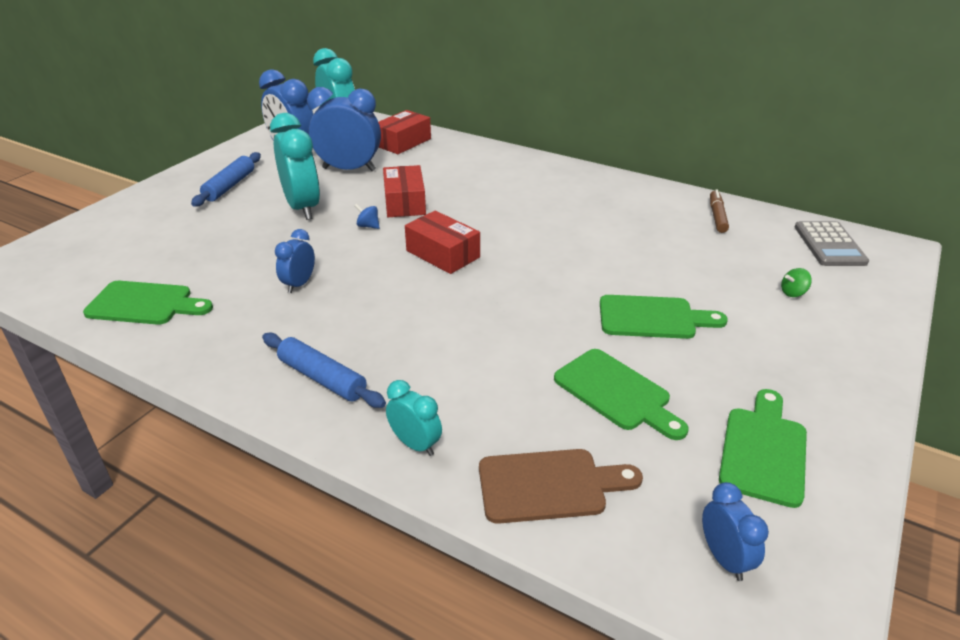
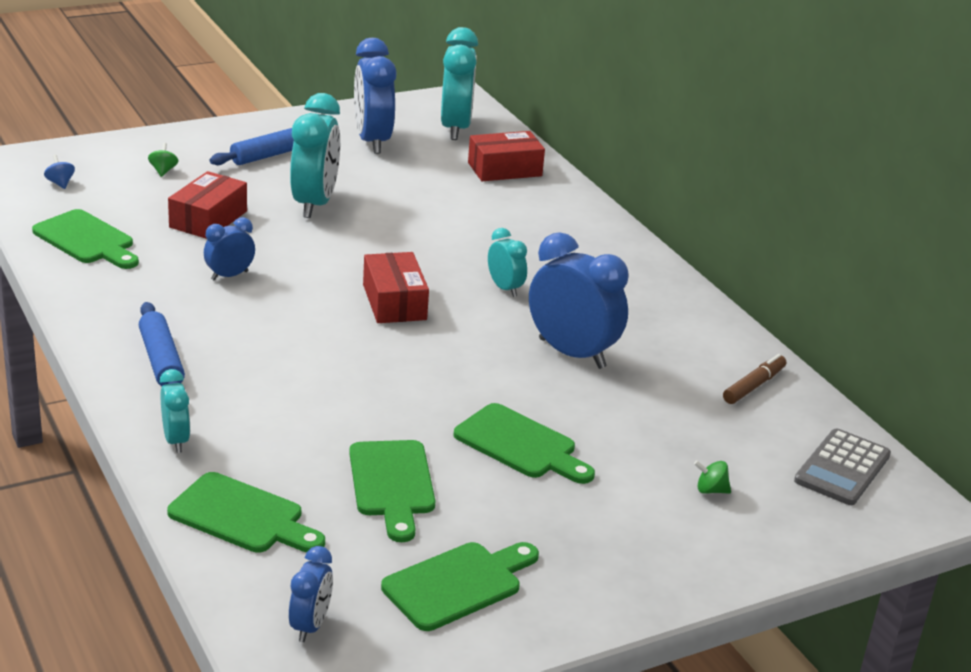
camera: 30 degrees right, 5 degrees down
blue clock [307,87,381,171] -> blue clock moved to [529,232,629,369]
blue spinning top [355,204,380,229] -> blue spinning top moved to [44,155,75,189]
red box [383,165,426,217] -> red box moved to [168,171,247,239]
brown cutting board [479,449,643,524] -> green cutting board [167,472,325,553]
none -> green spinning top [148,143,178,177]
none -> turquoise clock [488,228,527,297]

